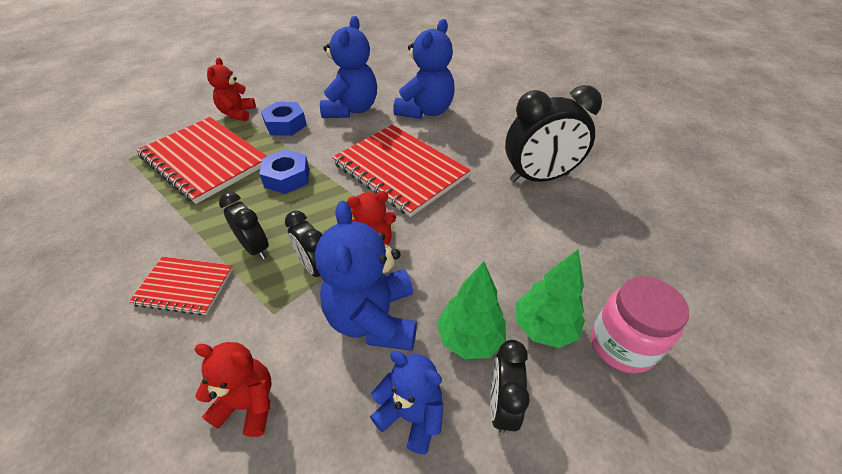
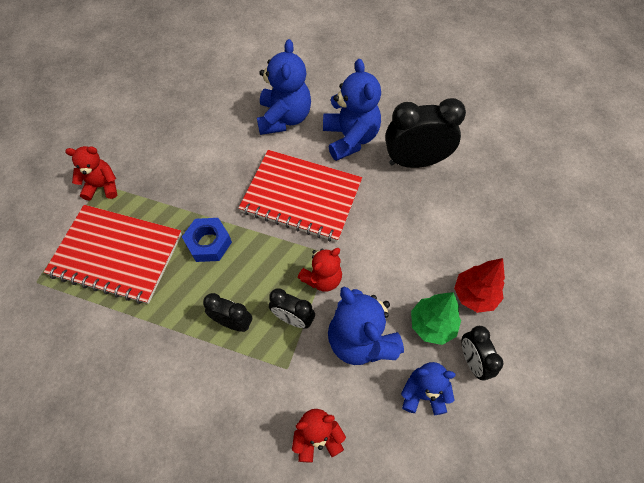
camera: 25 degrees left, 15 degrees up
red notebook [129,257,233,315] -> none
red teddy bear [207,58,256,121] -> red teddy bear turned 105 degrees clockwise [65,146,117,201]
blue nut [261,102,307,136] -> none
blue teddy bear [320,16,377,118] -> blue teddy bear moved to [323,59,381,161]
black clock [505,85,602,182] -> black clock turned 150 degrees counterclockwise [385,98,466,168]
green tree [516,250,585,348] -> red tree [454,258,505,313]
pink jar [591,276,689,374] -> none

